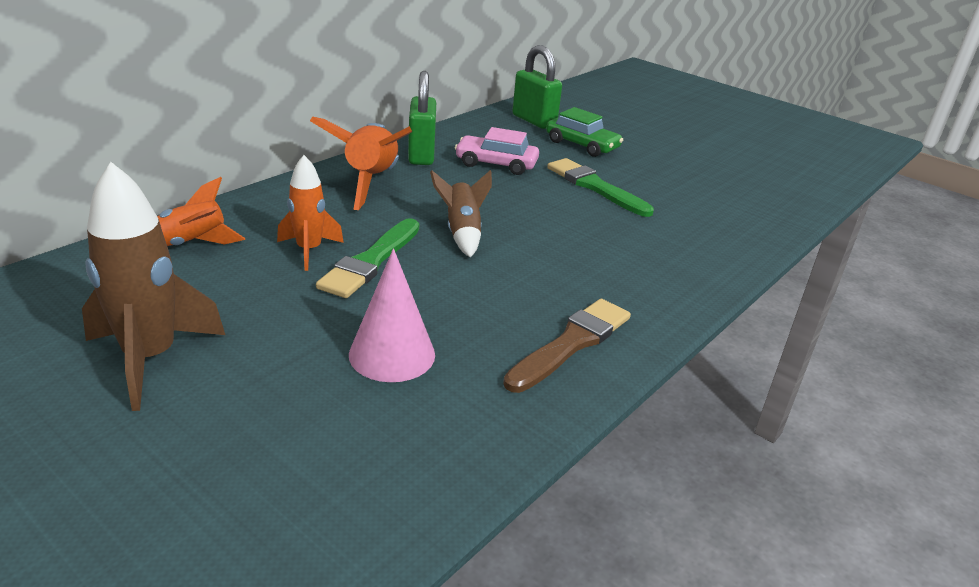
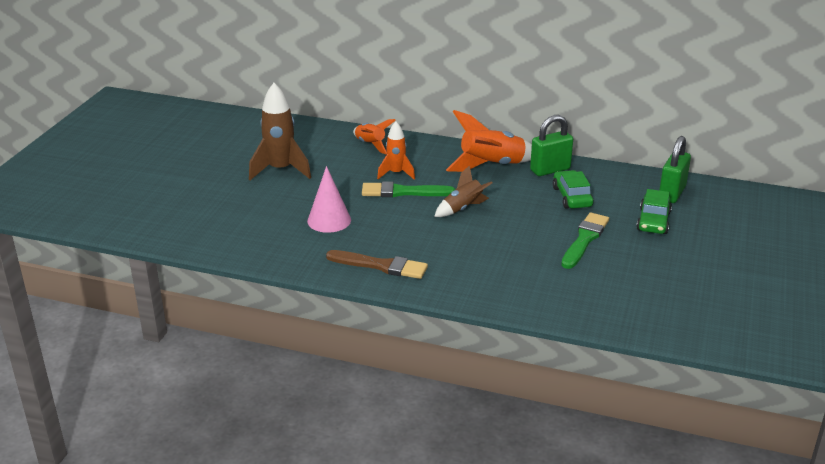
camera: 70 degrees right, 0 degrees up
pink car [455,127,539,175] -> green car [553,170,594,209]

